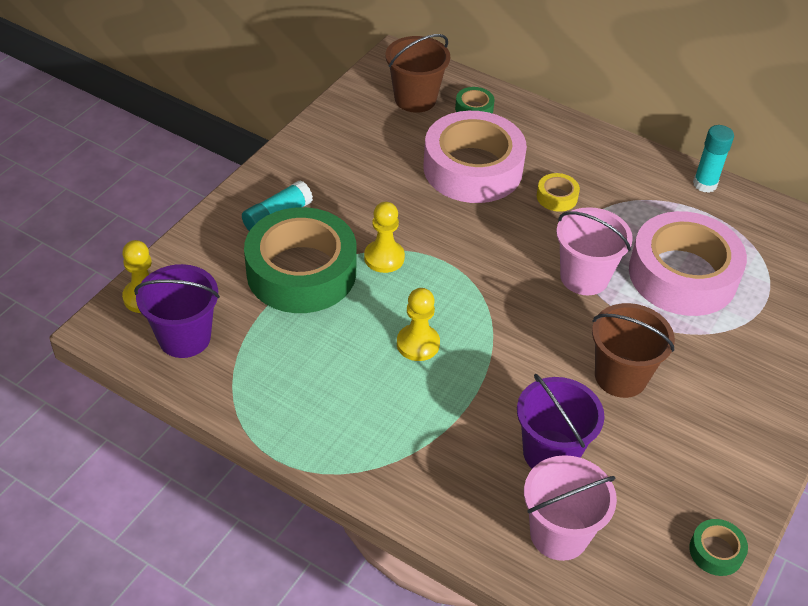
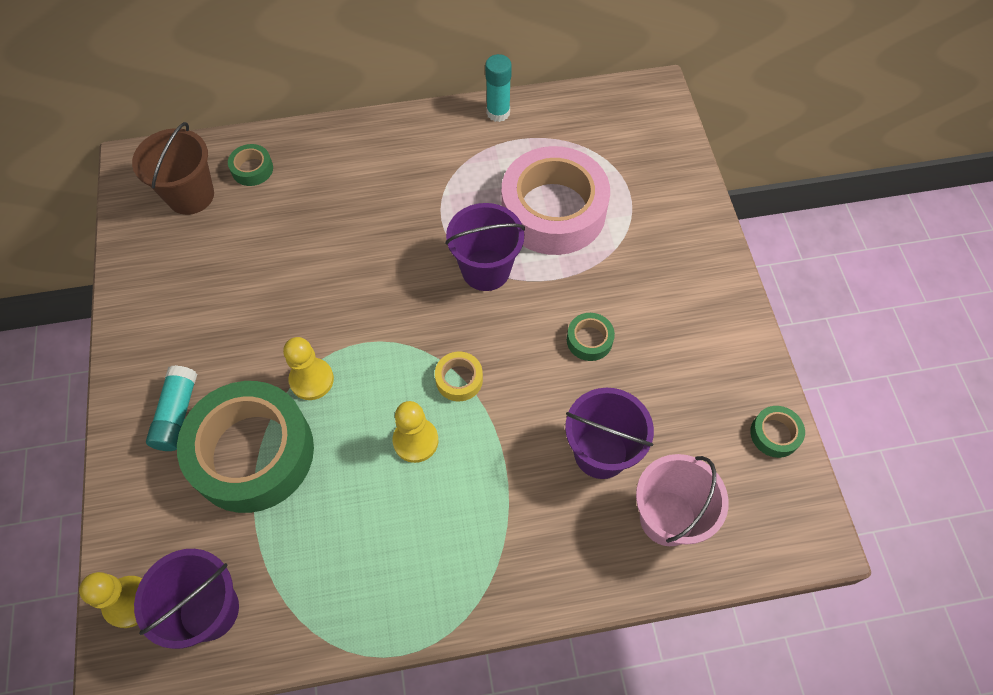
camera: 40 degrees left, 15 degrees up
pink tape [423,111,527,203] -> none
yellow tape [537,173,580,212] -> yellow tape moved to [435,352,483,401]
pink bucket [556,207,633,295] -> purple bucket [445,203,525,291]
brown bucket [592,303,675,398] -> green tape [567,313,615,361]

